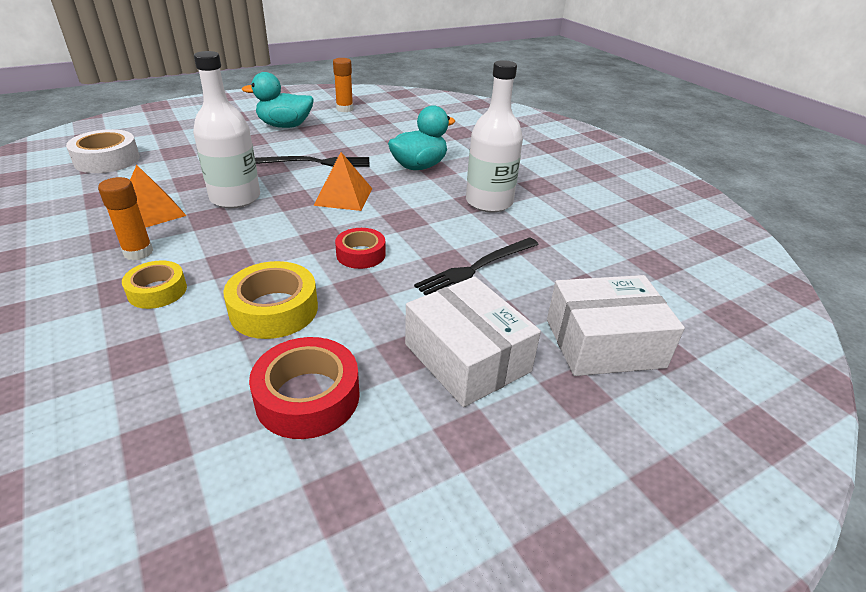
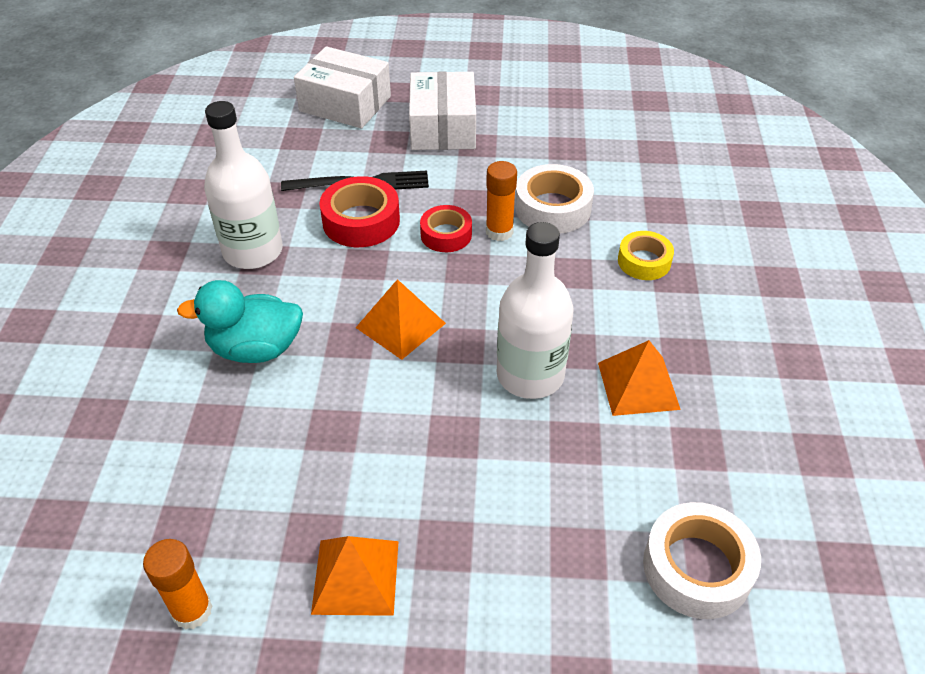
camera: 145 degrees left, 10 degrees up
orange glue stick [98,177,153,260] -> orange glue stick moved to [486,161,517,241]
yellow tape [223,261,318,339] -> white tape [515,164,594,233]
turquoise duck [242,72,314,128] -> orange pyramid [311,536,399,616]
red tape [249,337,360,439] -> red tape moved to [319,176,400,247]
black fork [255,156,369,167] -> none

